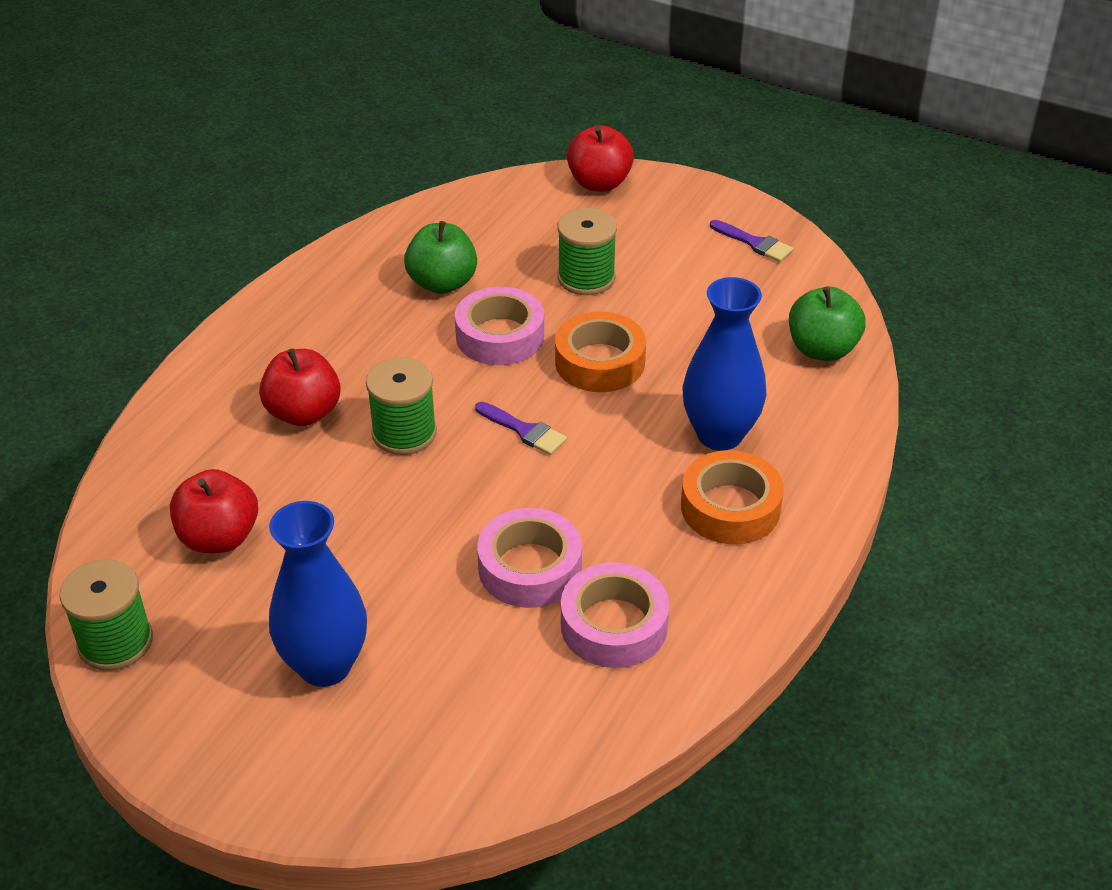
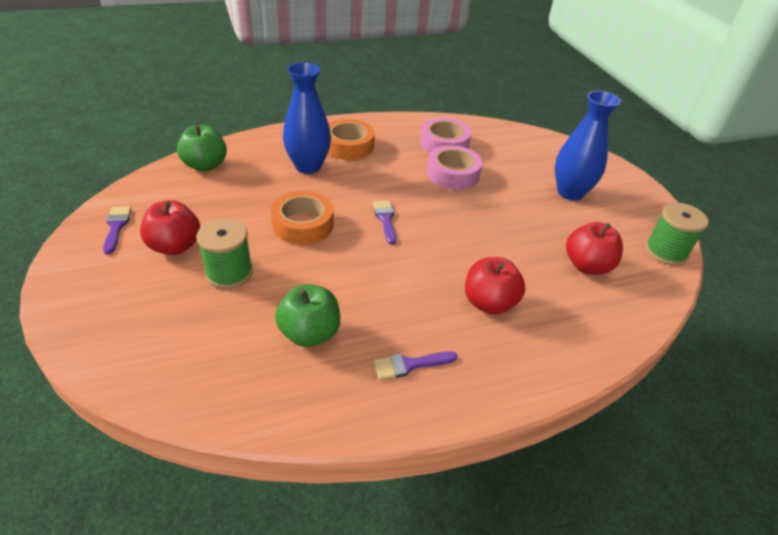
camera: 140 degrees left, 0 degrees up
green spool [366,357,437,455] -> none
pink tape [455,287,544,365] -> none
red apple [567,125,634,192] -> red apple moved to [140,200,200,255]
none -> purple brush [374,351,457,380]

